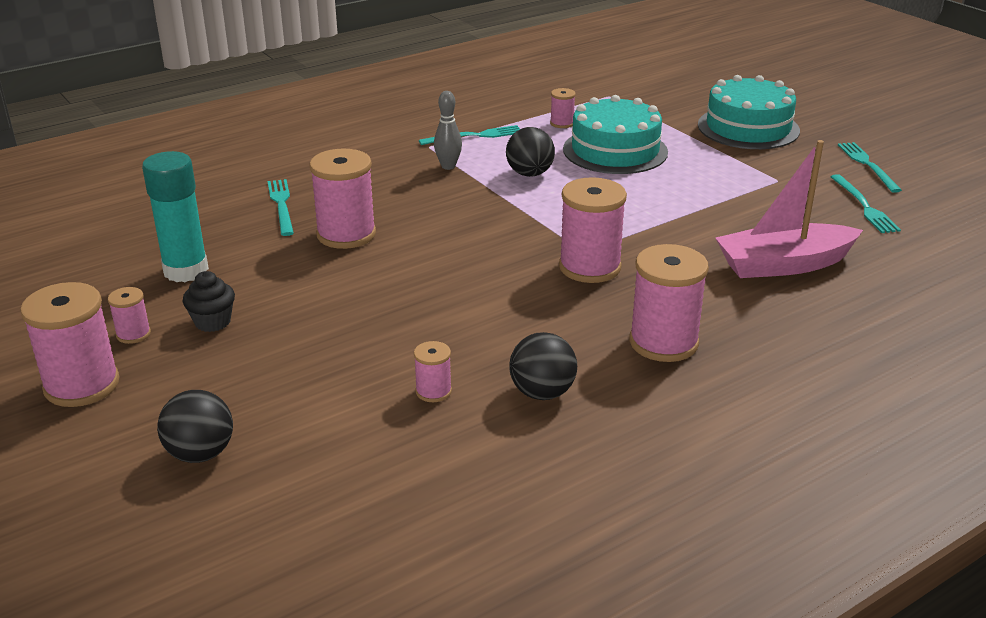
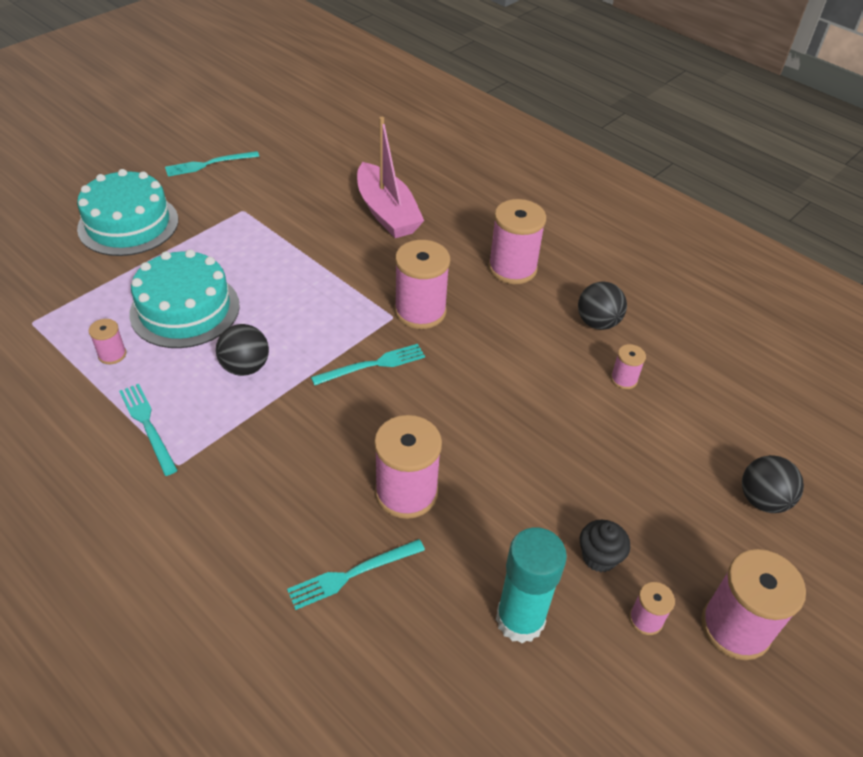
camera: 105 degrees left, 15 degrees up
grey bowling pin [434,91,462,170] -> none
turquoise fork [831,174,901,233] -> turquoise fork moved to [311,344,425,386]

